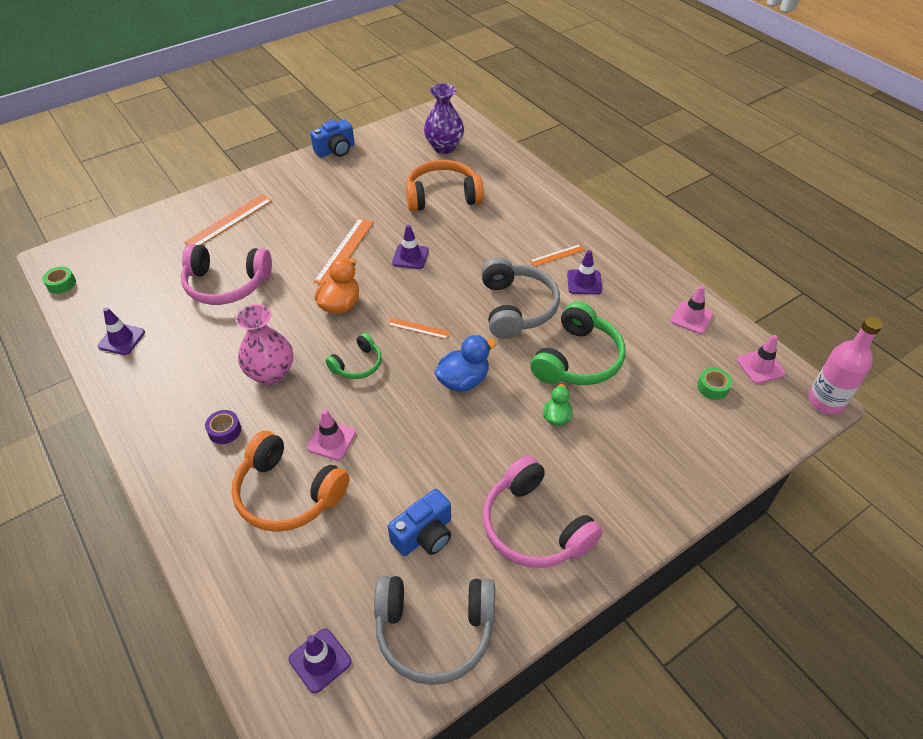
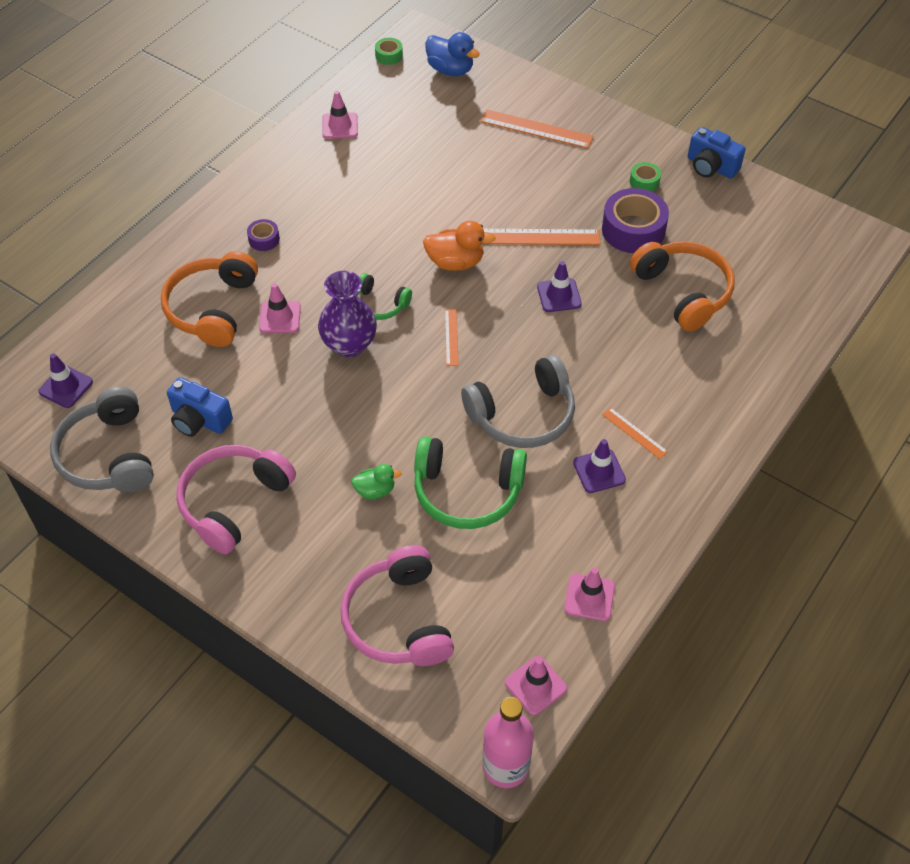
camera: 70 degrees right, 5 degrees up
purple traffic cone [98,307,145,355] -> pink traffic cone [322,91,358,139]
pink headphones [181,244,272,305] -> pink headphones moved to [340,545,454,666]
pink vase [235,304,293,385] -> none
purple vase [424,84,464,154] -> purple vase moved to [318,271,377,357]
blue duck [434,335,497,392] -> blue duck moved to [425,32,480,76]
green tape [697,367,732,400] -> green tape moved to [630,162,661,192]
none -> purple tape [602,188,669,253]

